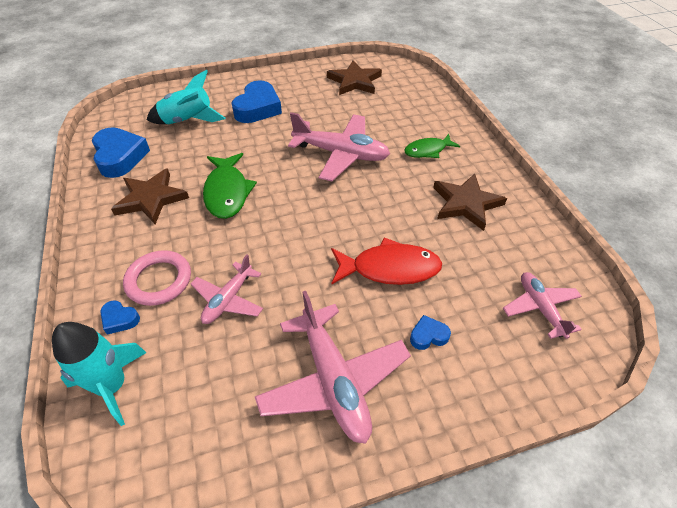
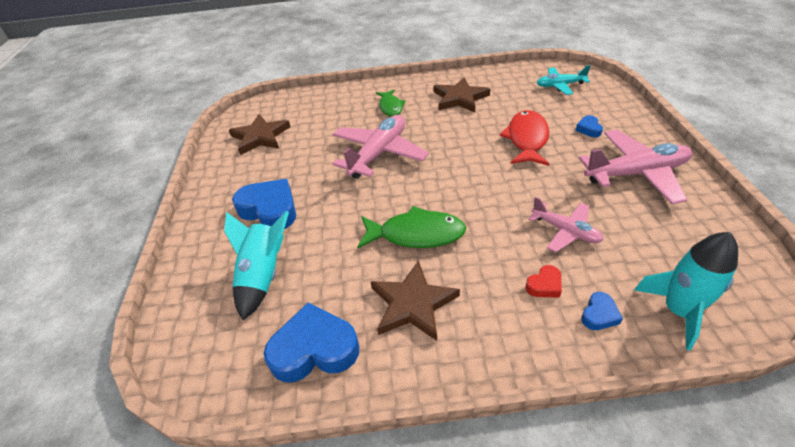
camera: 75 degrees left, 5 degrees down
pink ring [123,250,191,306] -> red heart [525,265,562,298]
pink plane [503,272,582,339] -> turquoise plane [537,65,591,95]

